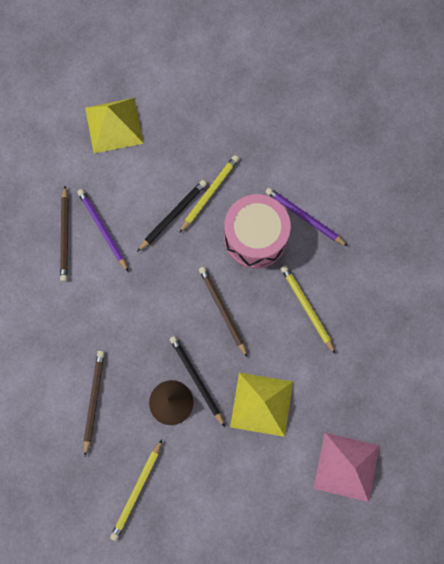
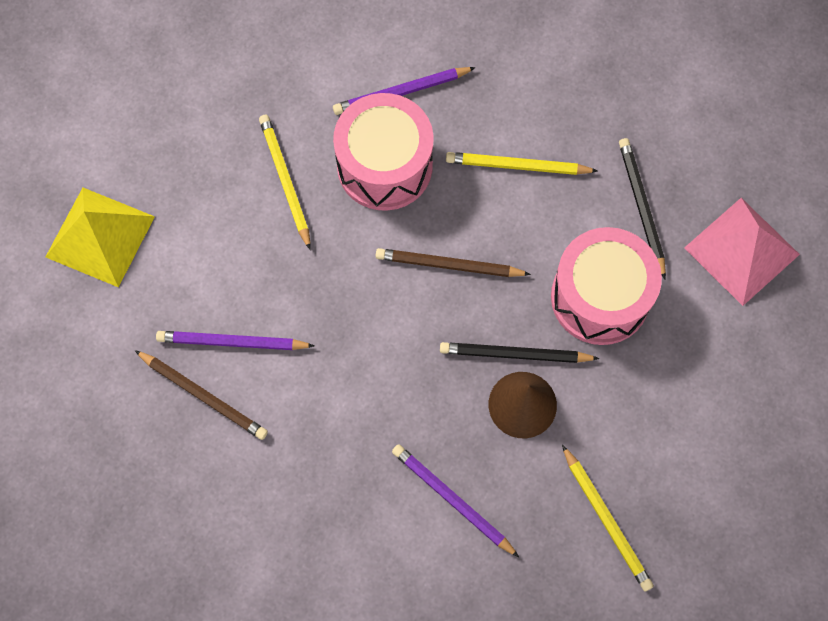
camera: 55 degrees left, 5 degrees down
brown pencil [84,351,105,456] -> purple pencil [392,444,519,557]
black pencil [137,180,207,252] -> black pencil moved to [619,138,666,279]
yellow pyramid [230,372,293,437] -> pink drum [551,227,662,345]

